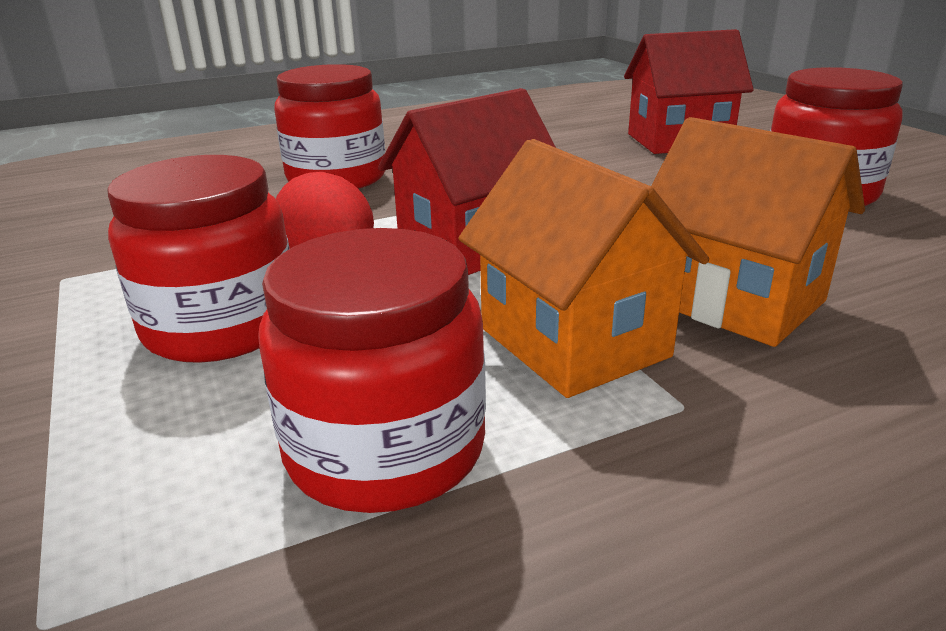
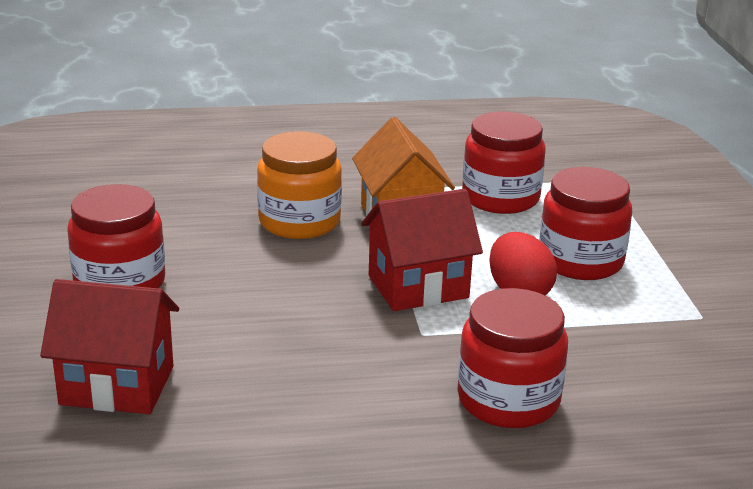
camera: 165 degrees left, 0 degrees up
orange house [651,117,865,347] -> orange jar [257,131,342,239]

